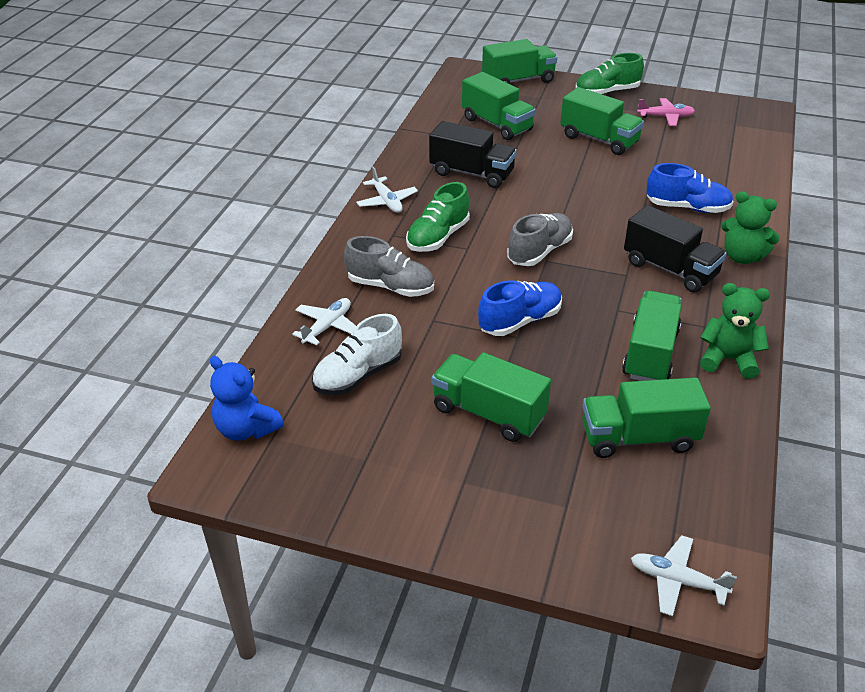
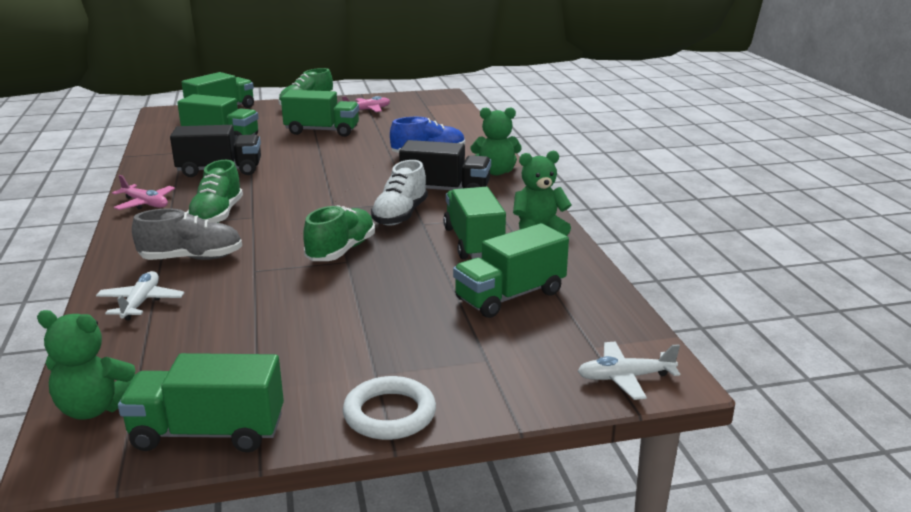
camera: 30 degrees left, 15 degrees down
blue teddy bear [210,356,284,441] -> green teddy bear [37,310,136,420]
white shoe [312,314,402,395] -> white shoe moved to [371,160,428,226]
white plane [356,167,418,213] -> pink plane [112,175,175,210]
green truck [432,352,551,442] -> green truck moved to [118,353,284,452]
blue shoe [478,280,562,336] -> green shoe [303,205,375,261]
grey shoe [507,213,573,266] -> none
none -> white ring [343,376,436,440]

